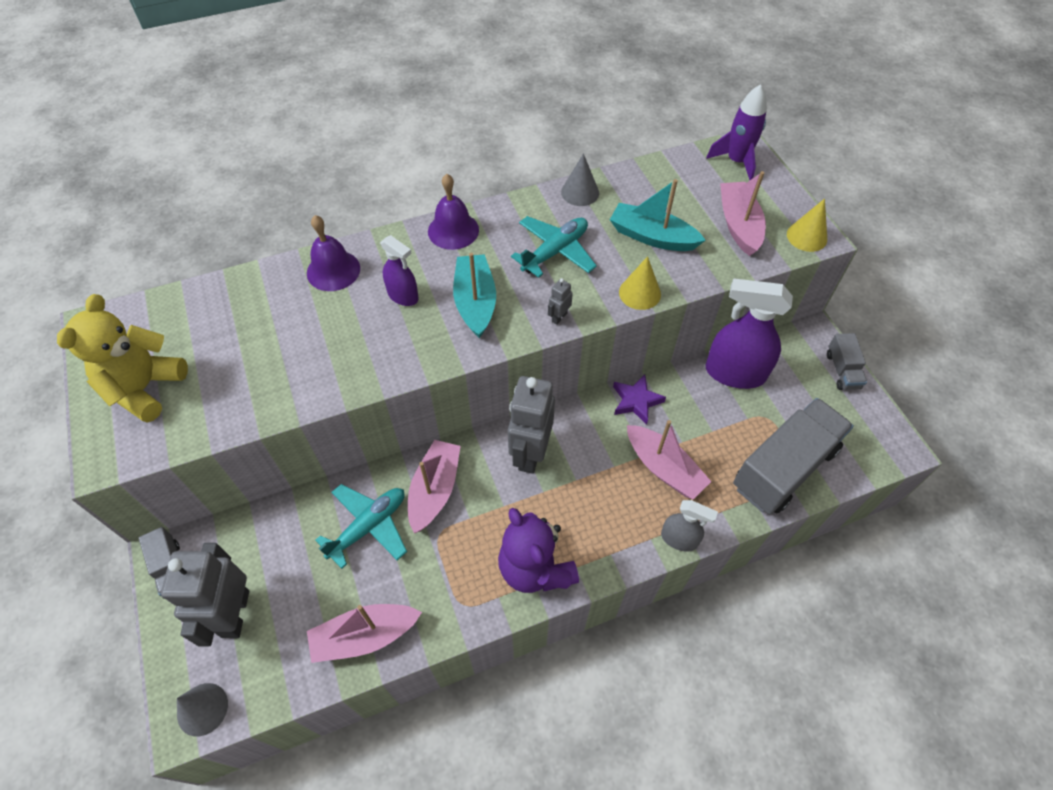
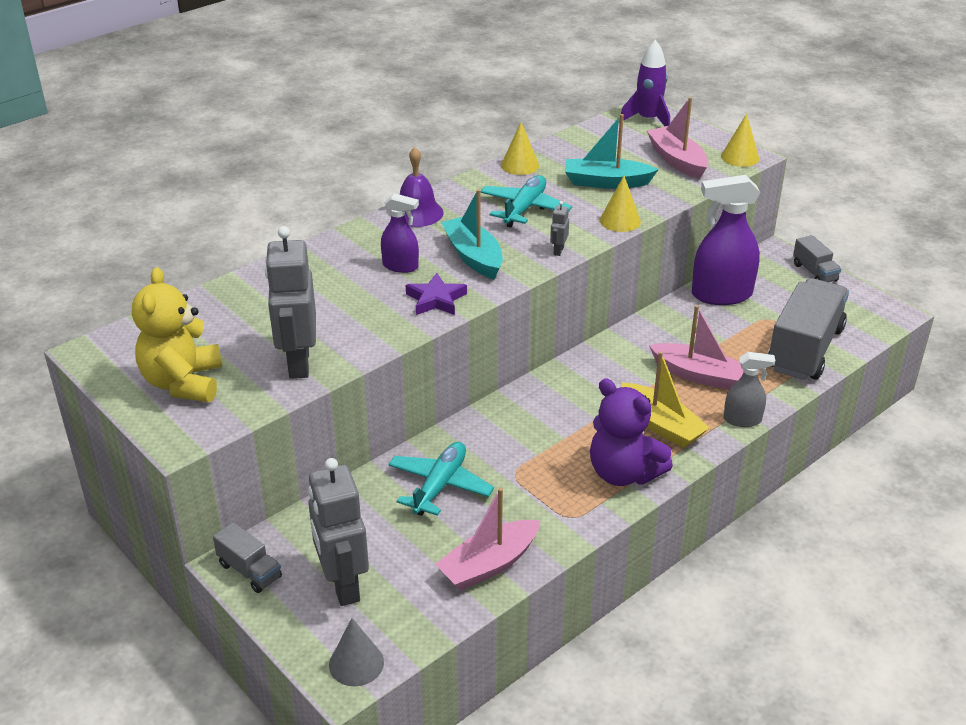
camera: 20 degrees left, 20 degrees down
purple bell [307,215,360,291] -> none
pink boat [408,440,461,534] -> none
grey robot [508,376,555,474] -> grey robot moved to [265,226,316,379]
grey cone [561,153,599,206] -> yellow cone [501,122,539,175]
purple star [613,374,666,425] -> purple star moved to [406,273,467,315]
none -> yellow boat [622,351,710,448]

